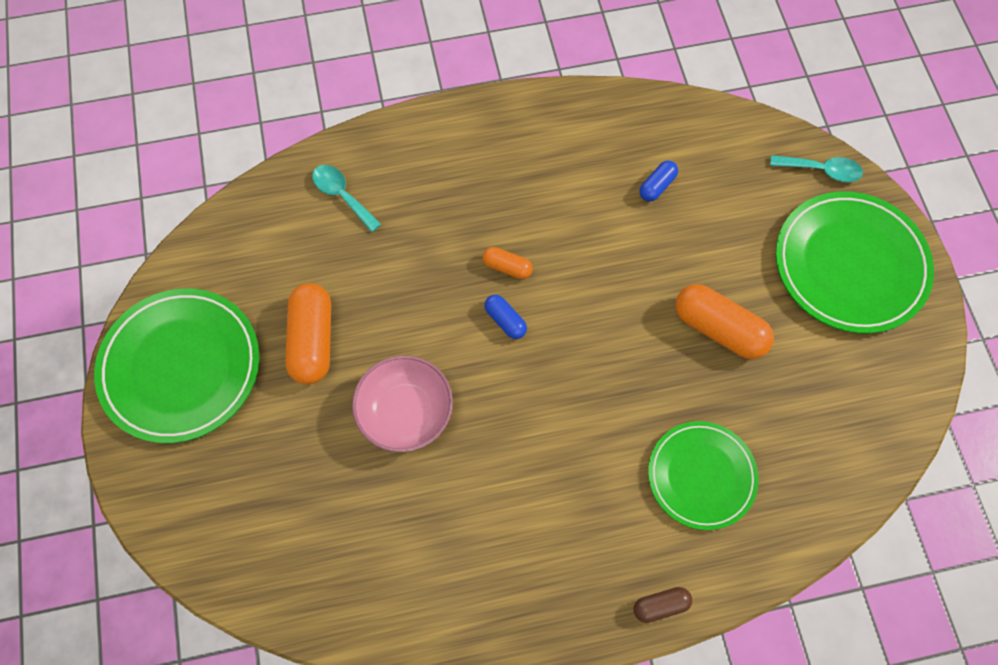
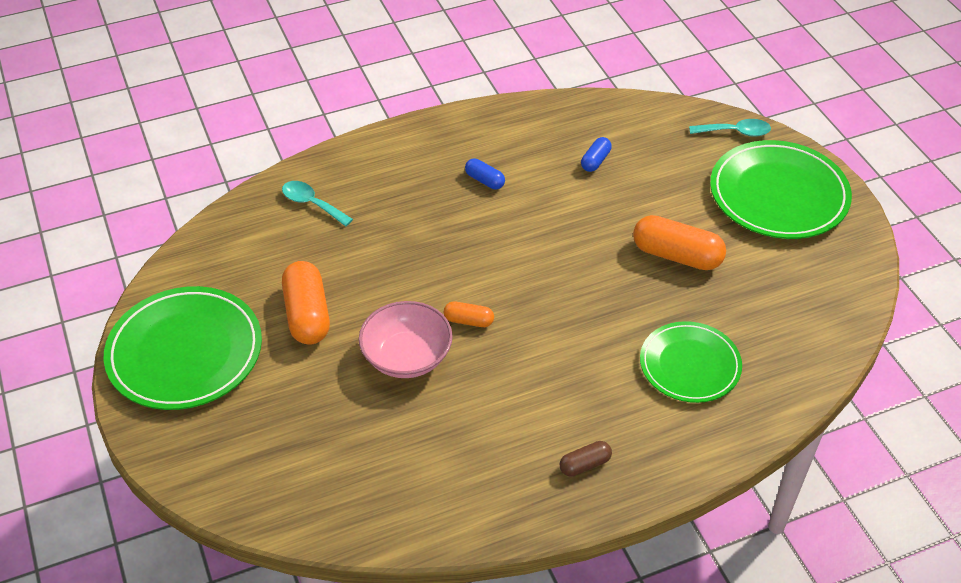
camera: 10 degrees left, 20 degrees down
orange capsule [482,247,533,279] -> orange capsule moved to [444,301,494,327]
blue capsule [484,295,527,339] -> blue capsule moved to [465,158,505,189]
brown capsule [633,587,692,623] -> brown capsule moved to [560,441,612,477]

